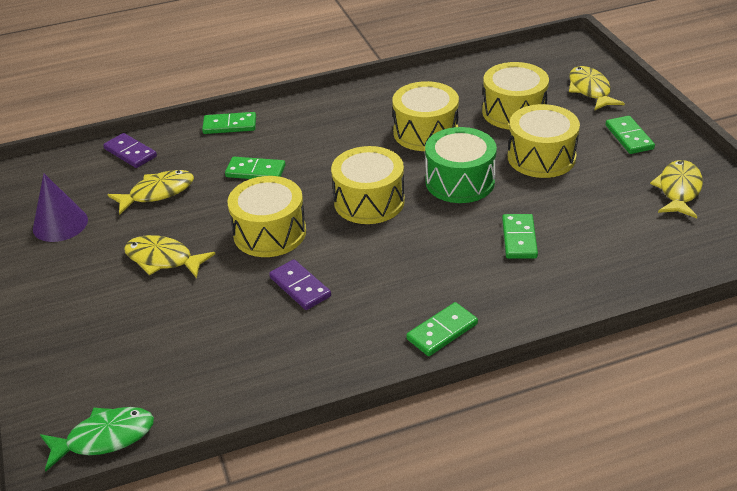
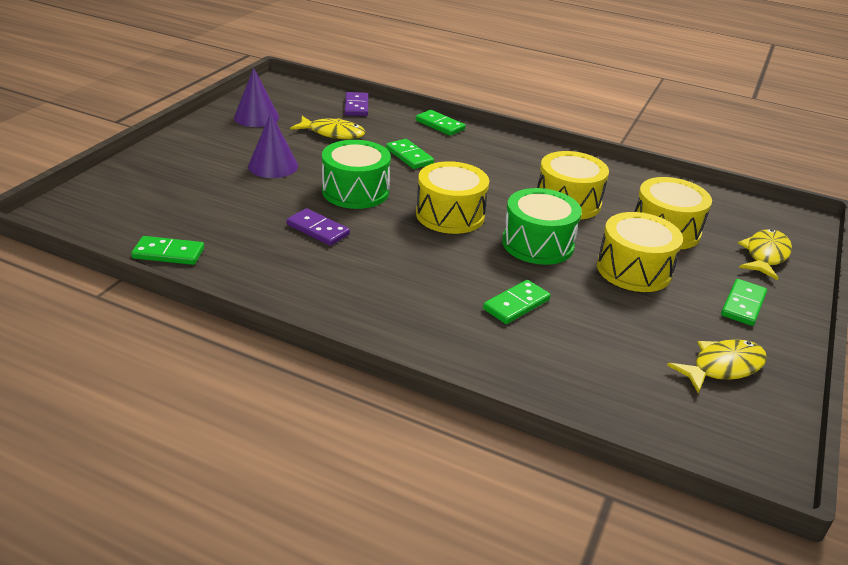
camera: 40 degrees right, 5 degrees down
green fish [40,407,154,472] -> none
yellow fish [124,235,215,278] -> purple cone [248,113,298,178]
yellow drum [227,176,306,257] -> green drum [322,140,391,209]
purple domino [269,259,331,310] -> purple domino turned 60 degrees counterclockwise [287,208,350,246]
green domino [406,302,478,356] -> green domino moved to [131,236,204,265]

